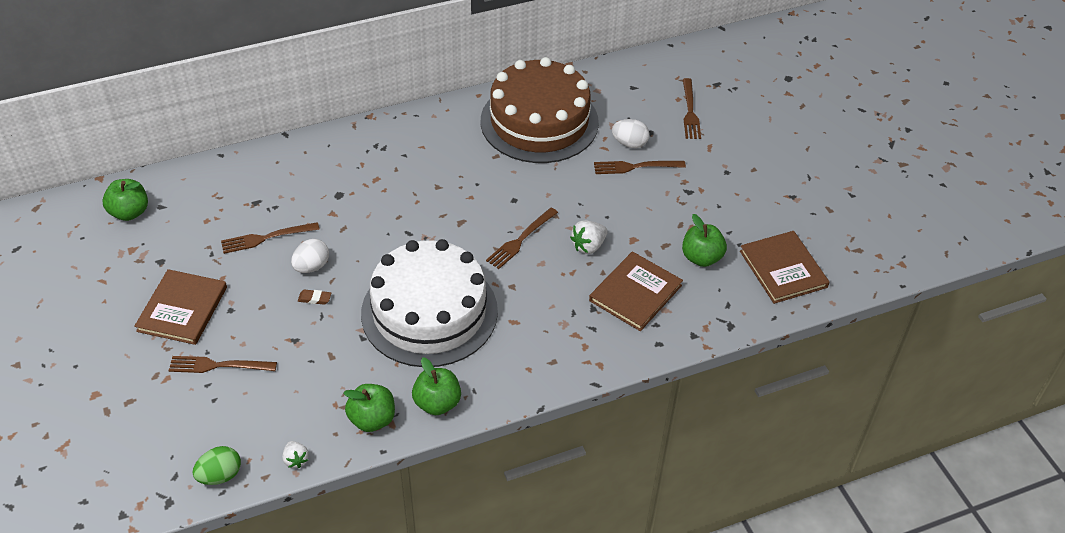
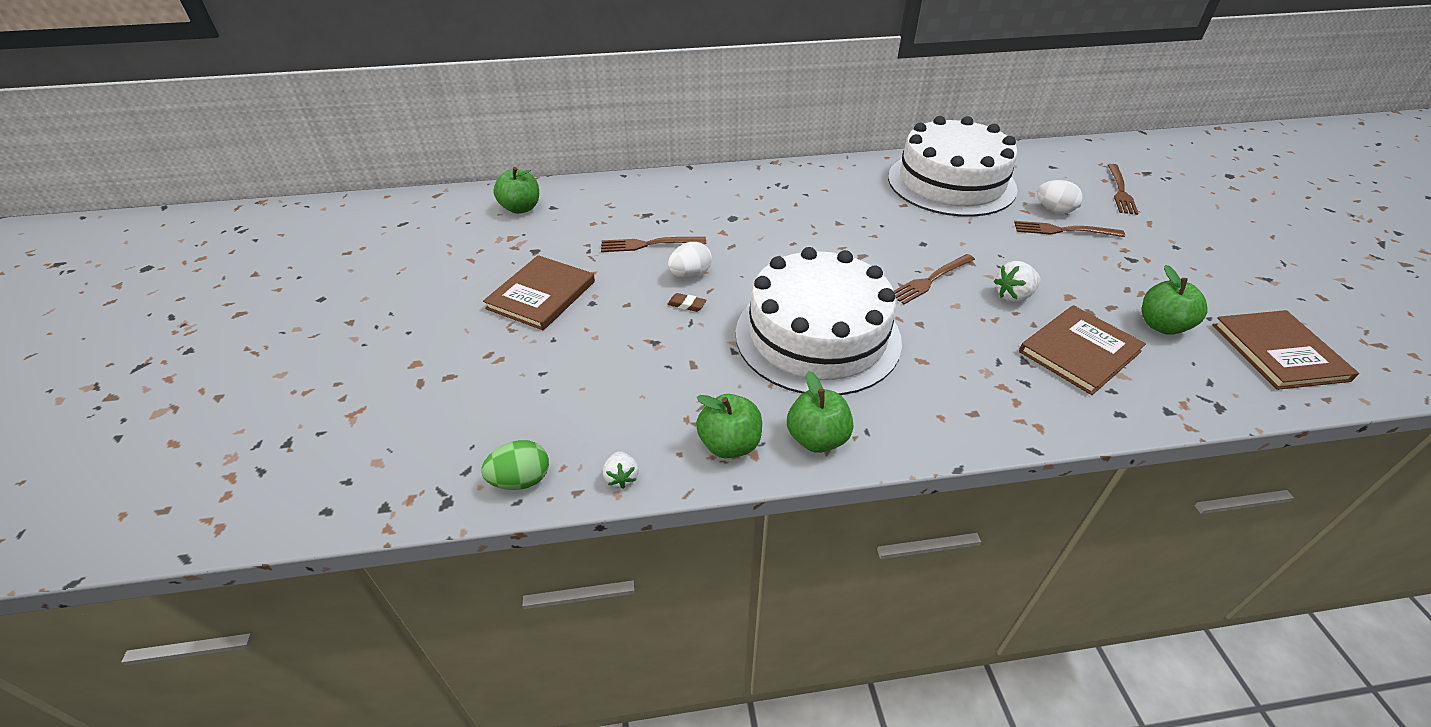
camera: 15 degrees right, 5 degrees down
brown fork [169,356,277,373] -> none
brown cake [481,57,599,163] -> white cake [888,116,1018,217]

